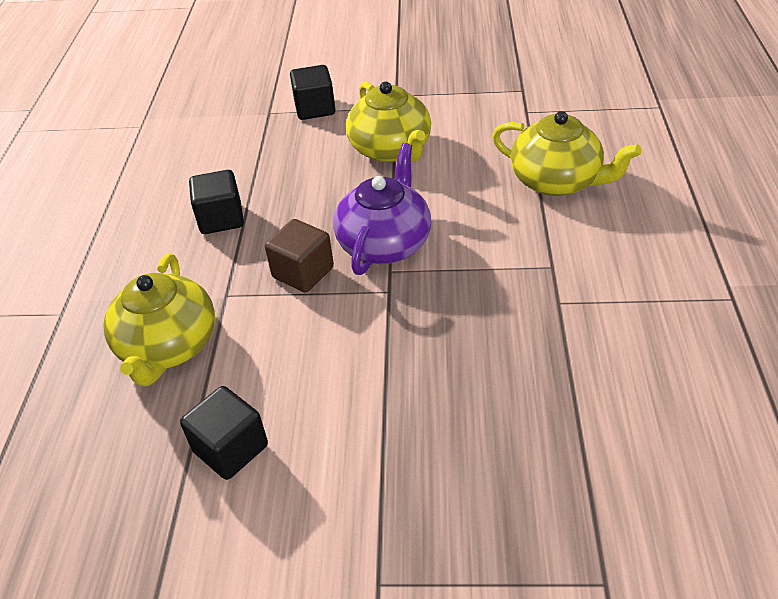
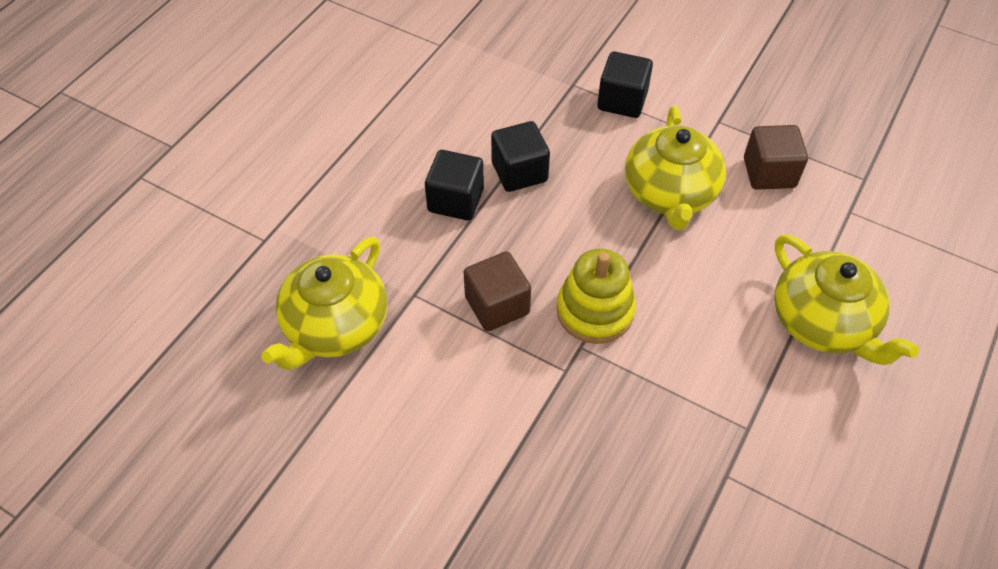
camera: 25 degrees right, 10 degrees up
black cube [180,386,268,480] -> black cube moved to [491,121,550,192]
purple teapot [333,143,431,275] -> yellow stacking toy [556,248,636,344]
none -> brown cube [744,125,808,190]

